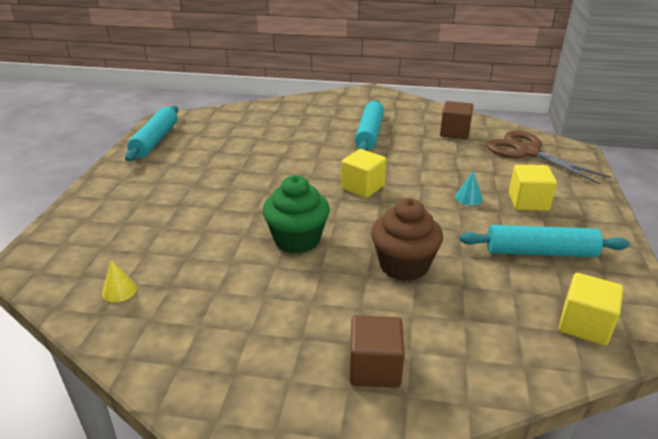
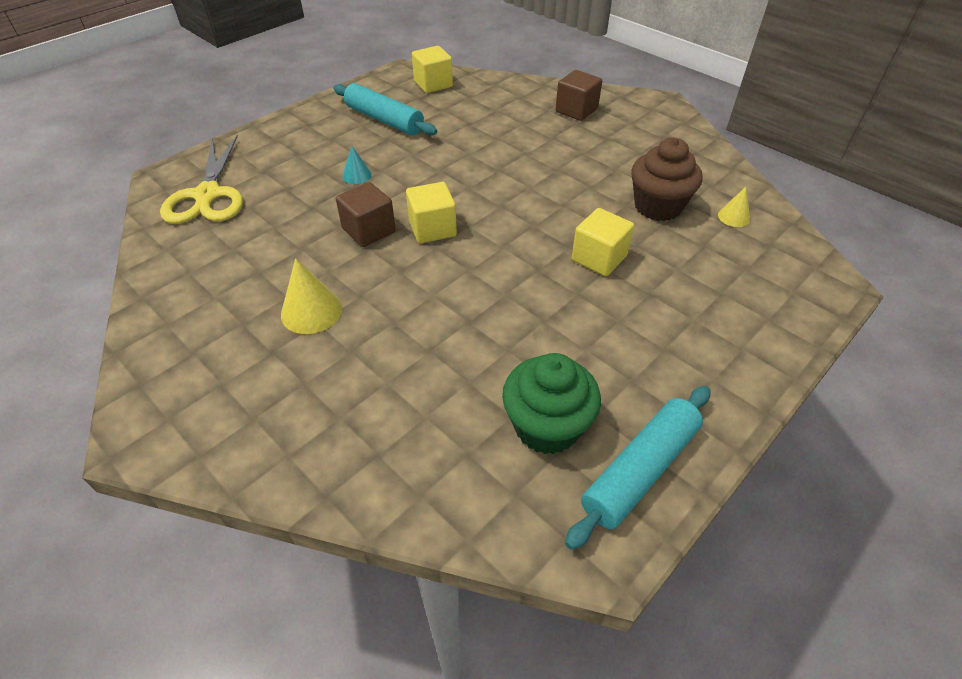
camera: 145 degrees left, 15 degrees up
green cupcake [263,175,330,254] -> green cupcake moved to [502,353,601,454]
turquoise rolling pin [355,100,384,151] -> yellow cone [281,258,342,334]
brown cupcake [371,198,443,281] -> brown cupcake moved to [631,138,703,221]
brown cube [440,101,473,139] -> brown cube moved to [336,182,396,247]
brown scissors [487,131,611,184] -> yellow scissors [160,135,243,224]
yellow cube [509,164,557,211] -> yellow cube moved to [572,208,634,276]

